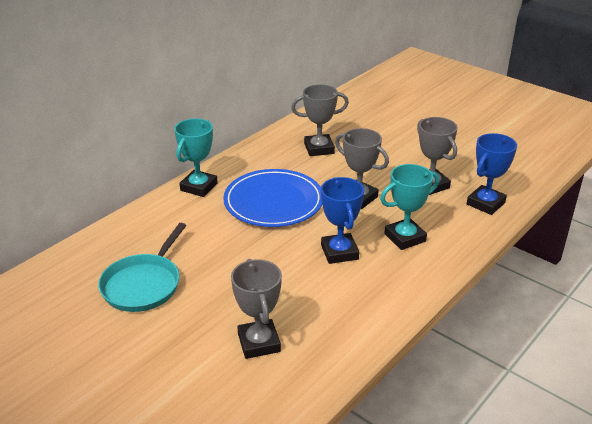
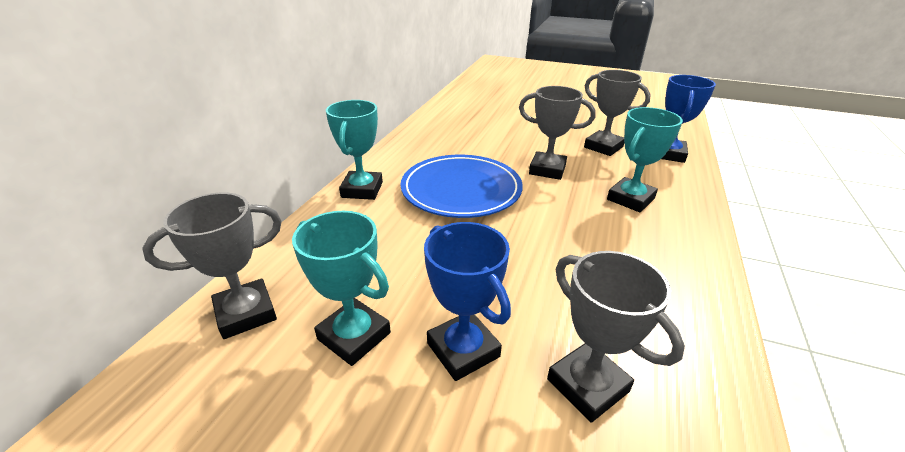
camera: 20 degrees left, 0 degrees up
turquoise pan [98,223,186,312] -> turquoise trophy [292,211,391,366]
grey trophy [291,84,349,156] -> grey trophy moved to [142,192,282,339]
blue trophy [321,177,364,264] -> blue trophy moved to [424,222,511,381]

